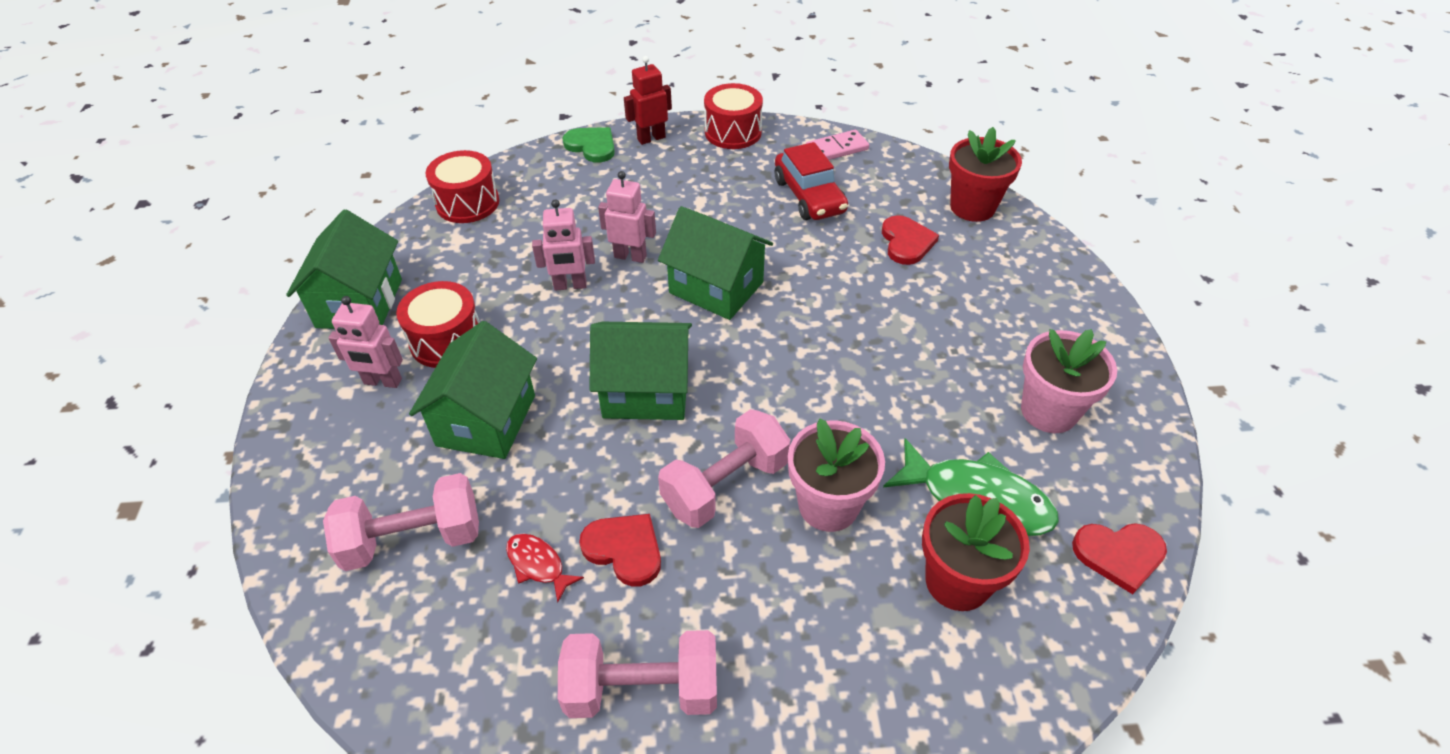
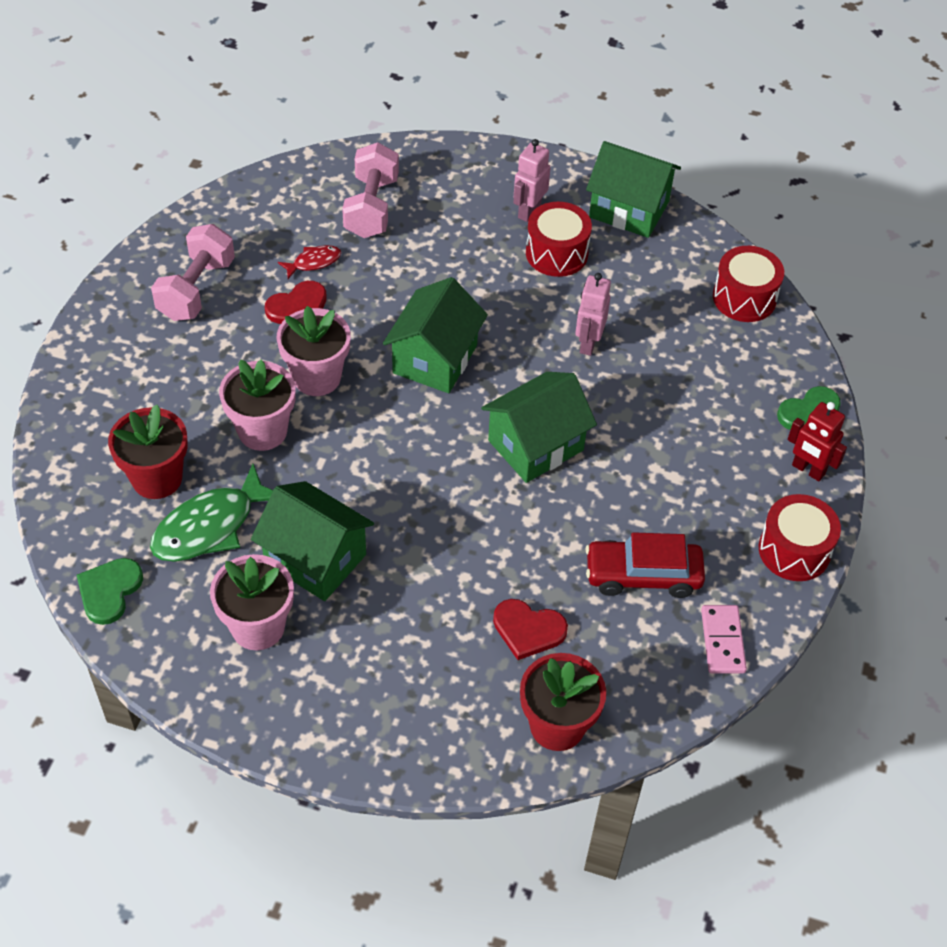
camera: 110 degrees right, 5 degrees up
green house [409,321,537,459] -> green house moved to [251,481,374,601]
pink robot [598,171,656,263] -> none
red robot [624,56,672,145] -> red robot turned 135 degrees clockwise [788,402,847,481]
pink dumbbell [658,409,790,528] -> pink flower pot [276,306,351,396]
red heart [1072,523,1167,594] -> green heart [77,558,143,625]

